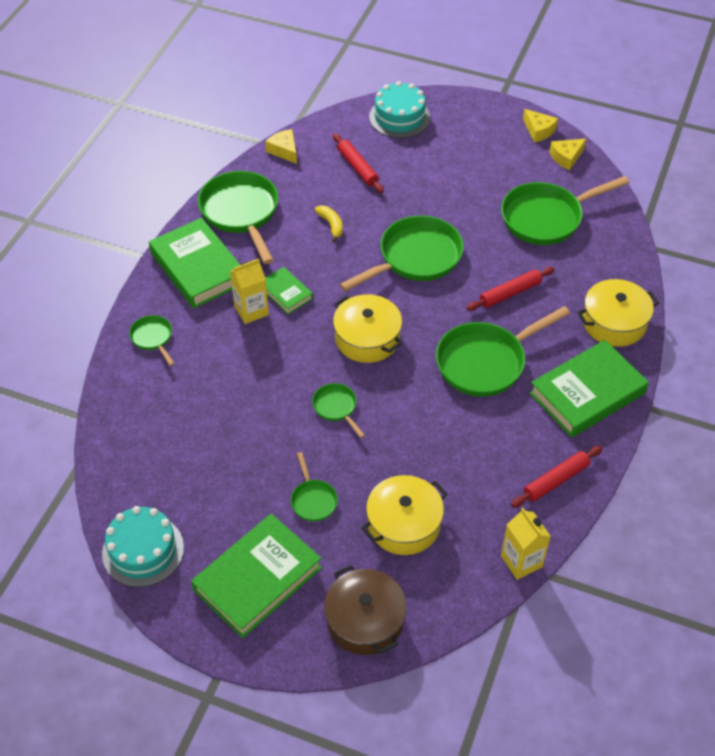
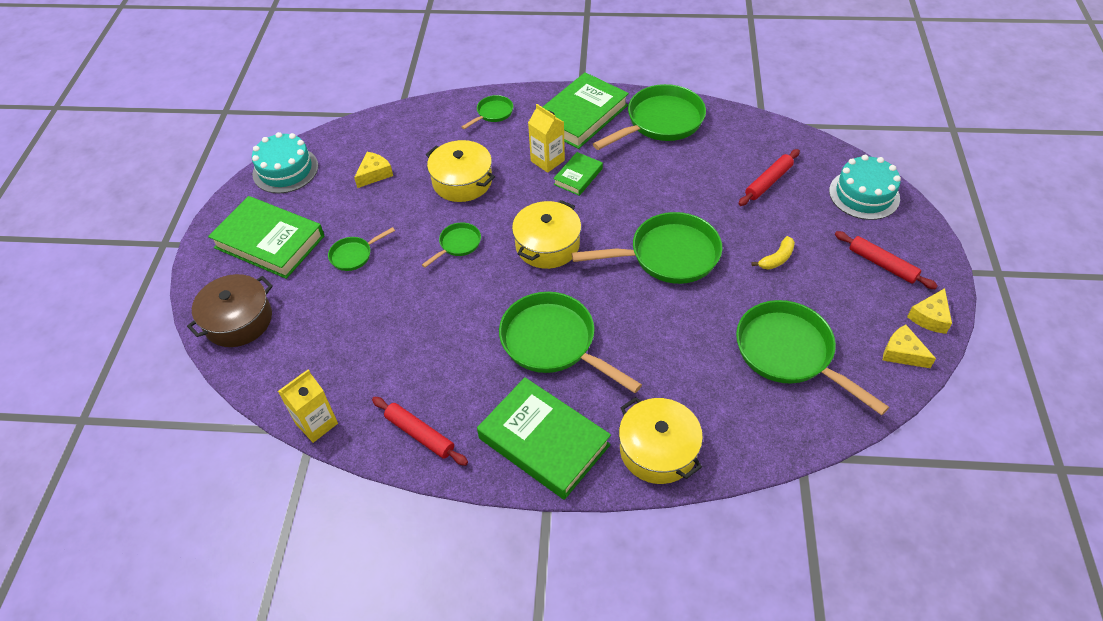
camera: 75 degrees right, 0 degrees up
yellow cheese [265,129,297,164] -> yellow cheese moved to [354,152,393,188]
yellow banana [315,205,343,242] -> yellow banana moved to [751,236,795,270]
green pan [340,215,464,292] -> green pan turned 45 degrees counterclockwise [571,212,723,284]
yellow pot [361,475,447,555] -> yellow pot moved to [426,140,495,202]
red rolling pin [467,267,555,311] -> red rolling pin moved to [835,231,937,289]

